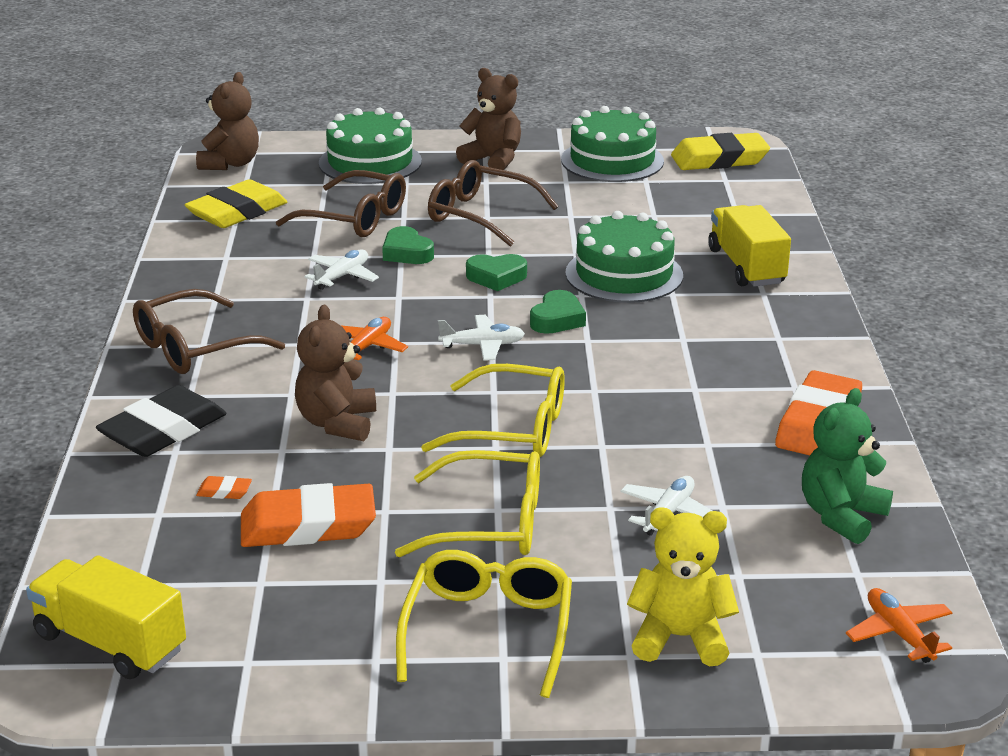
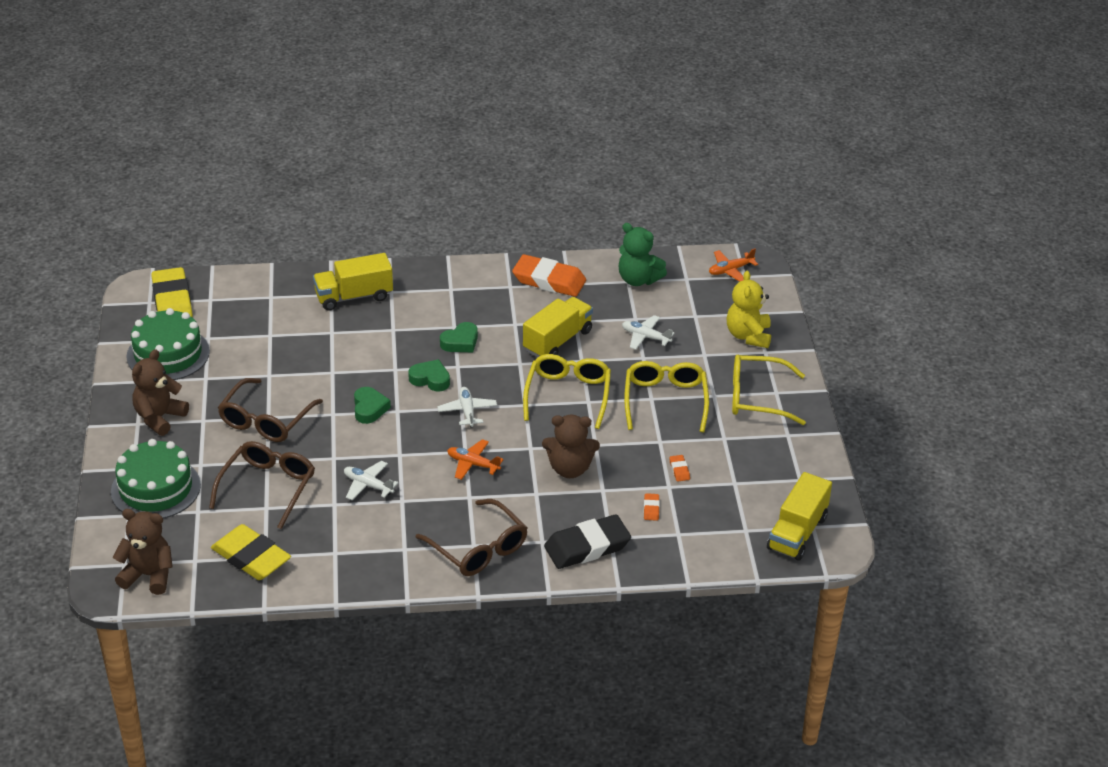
camera: 95 degrees left, 10 degrees up
black eraser [96,385,226,457] -> black eraser turned 60 degrees counterclockwise [544,514,631,569]
orange eraser [241,483,376,547] -> orange eraser [669,455,690,482], size x0.40
green heart [382,226,434,264] -> green heart moved to [440,322,478,352]
green cake [565,211,683,303] -> none
none -> yellow truck [523,297,593,357]

